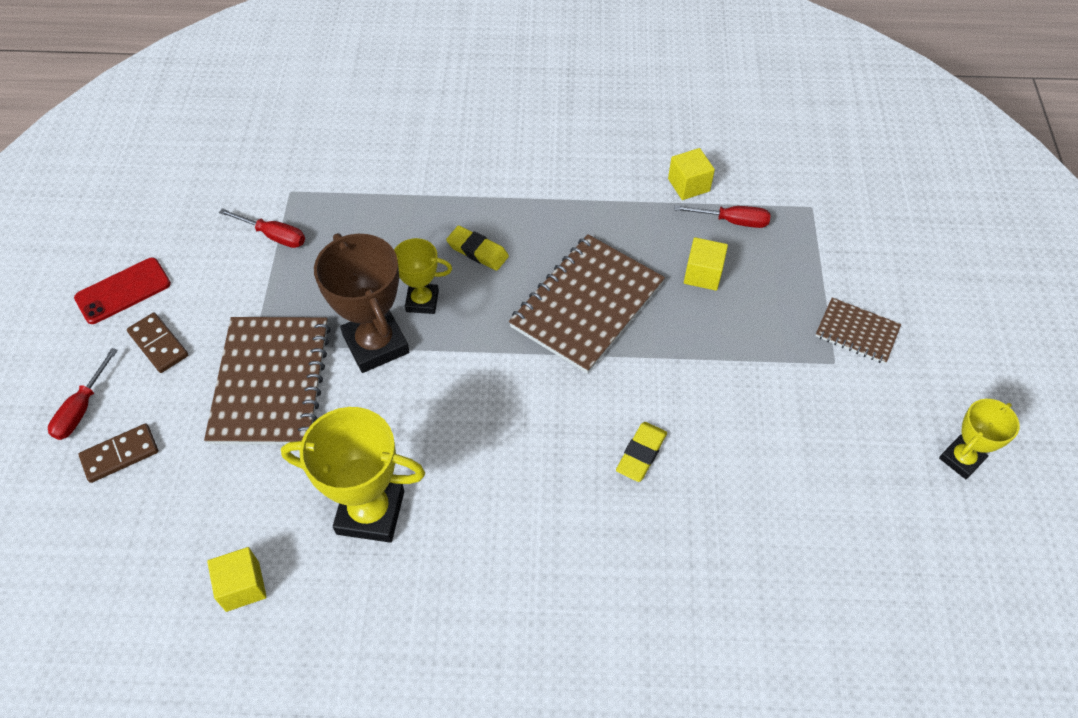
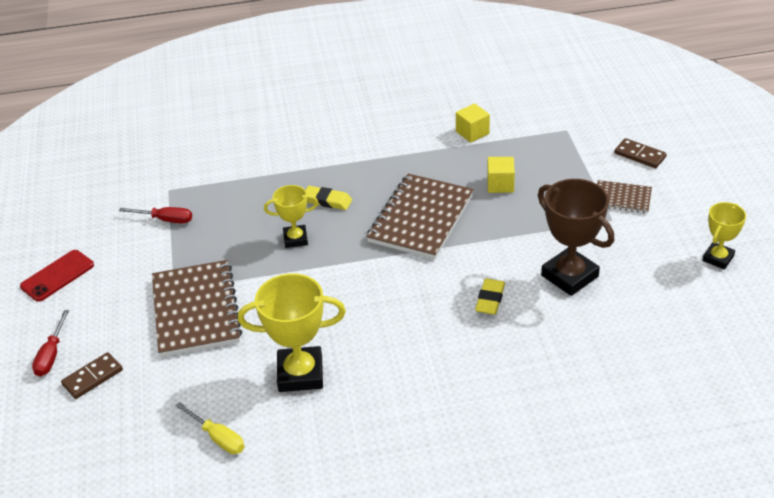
camera: 10 degrees left, 15 degrees down
brown domino [127,312,188,373] -> brown domino moved to [614,138,667,168]
yellow cube [207,547,267,612] -> yellow screwdriver [175,402,245,454]
brown trophy [314,233,409,373] -> brown trophy moved to [538,179,614,296]
red screwdriver [674,205,771,228] -> none

